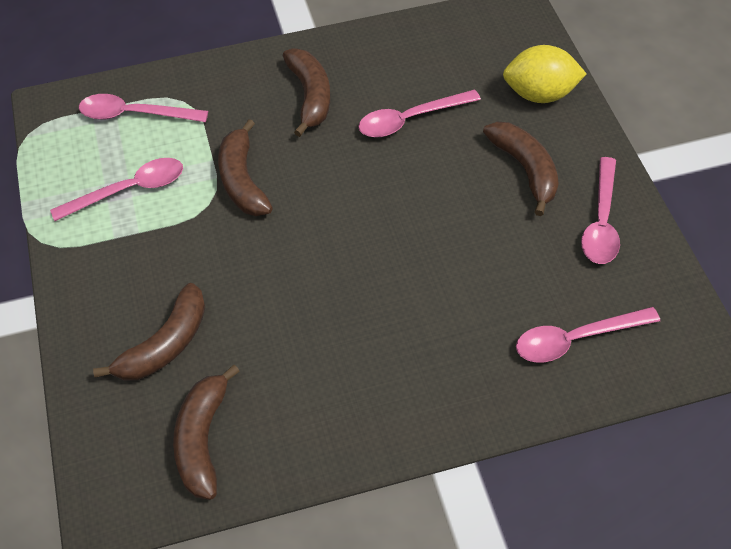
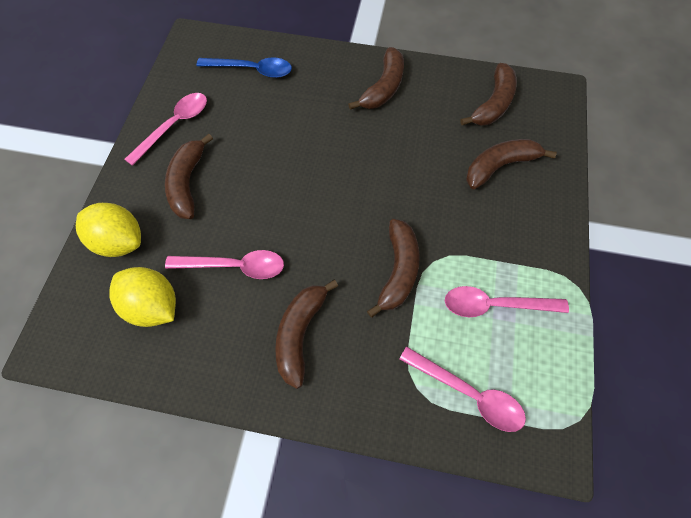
camera: 155 degrees left, 10 degrees up
pink spoon [516,307,660,363] -> blue spoon [196,57,292,78]
none -> yellow lemon [109,267,176,327]
none -> brown banana [348,47,404,110]

